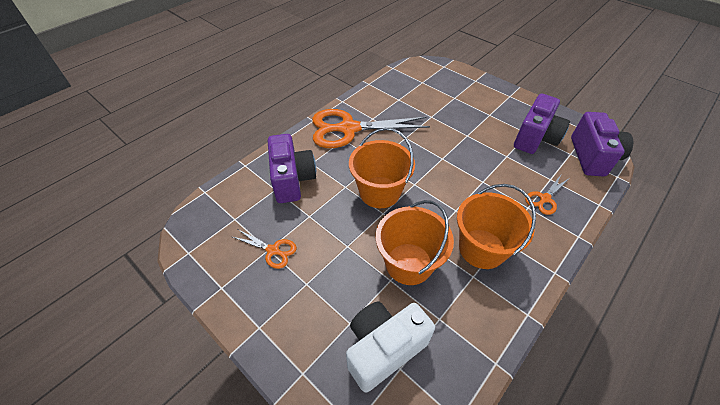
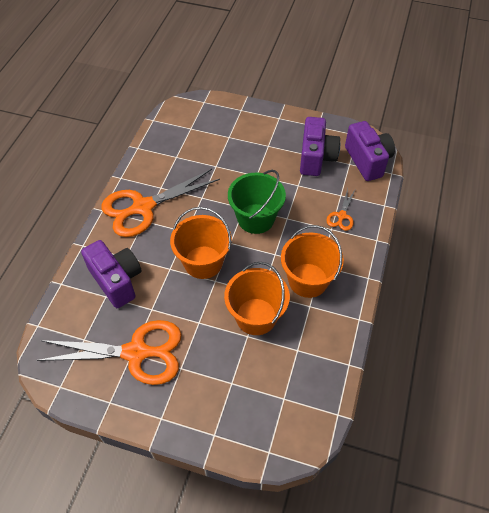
camera: 25 degrees left, 5 degrees up
orange scissors [233,229,297,269] -> orange scissors [36,320,182,385], size x2.20
white camera [346,302,435,393] -> none
none -> green bucket [228,170,286,234]

